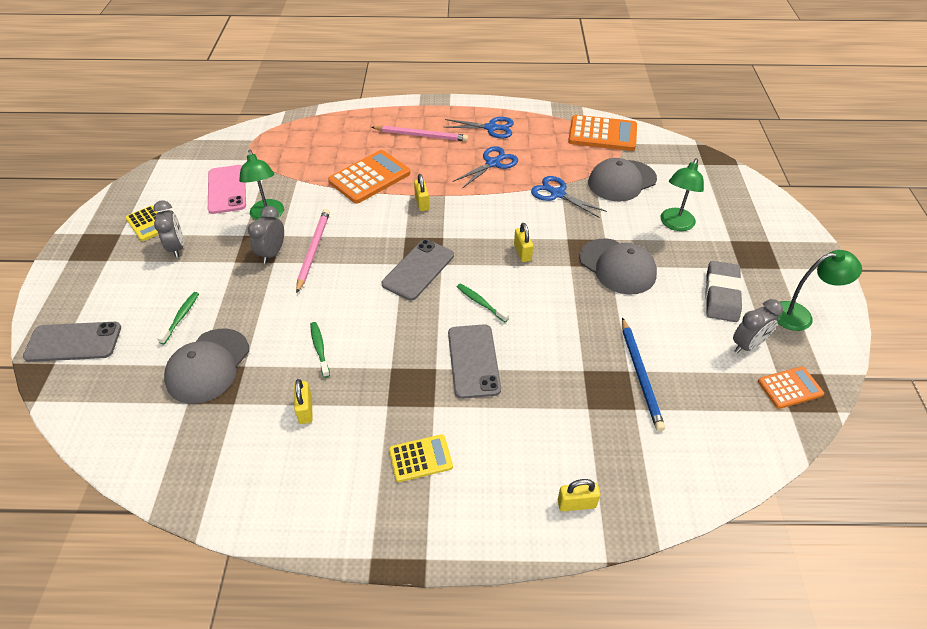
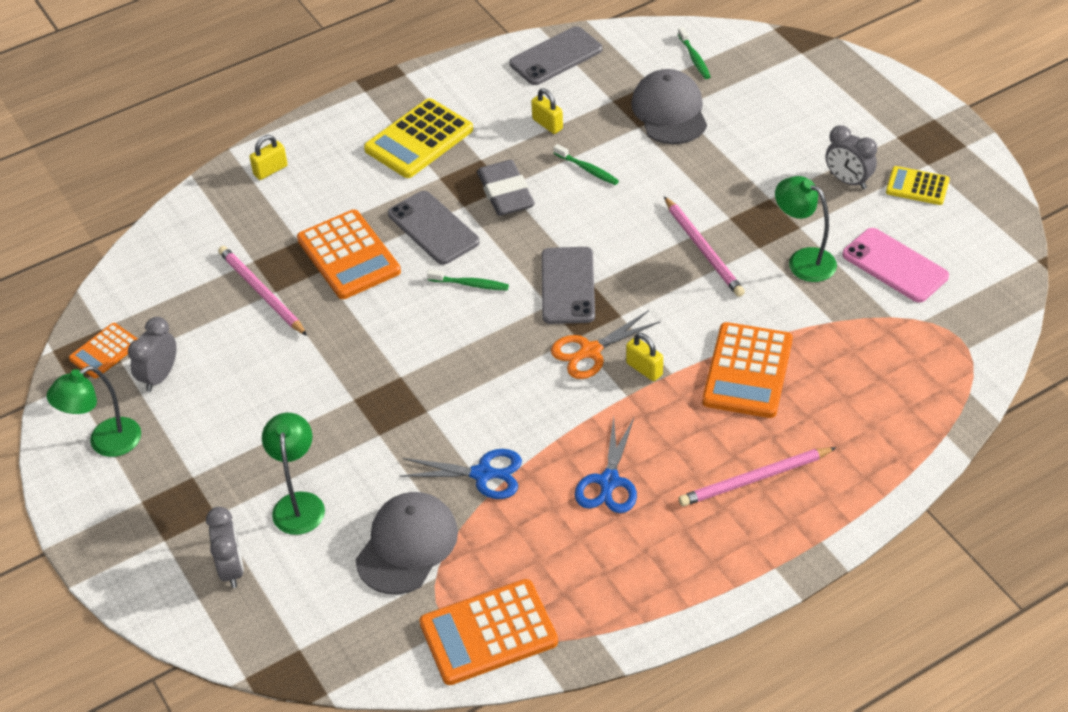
camera: 150 degrees right, 0 degrees up
grey phone [23,322,121,362] -> grey phone moved to [509,26,602,85]
green toothbrush [157,292,199,345] -> green toothbrush moved to [678,27,711,79]
grey clock [248,206,284,264] -> grey clock moved to [206,507,244,588]
yellow calculator [389,434,453,482] -> yellow calculator [364,98,473,178], size x1.74
blue scissors [443,117,514,138] -> none
yellow padlock [514,223,533,262] -> none
grey cap [579,239,657,295] -> none
blue pencil [622,318,665,431] -> pink pencil [218,246,307,336]
grey eraser [705,261,743,322] -> grey eraser moved to [477,160,535,216]
none -> orange calculator [297,210,401,299]
none -> orange scissors [551,310,661,379]

